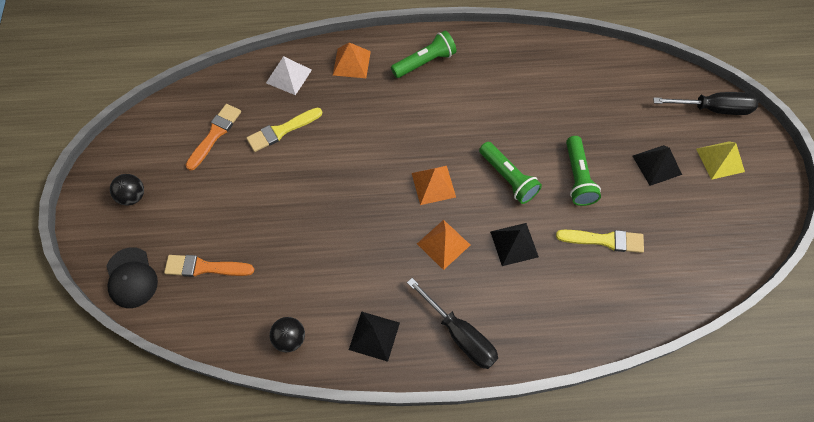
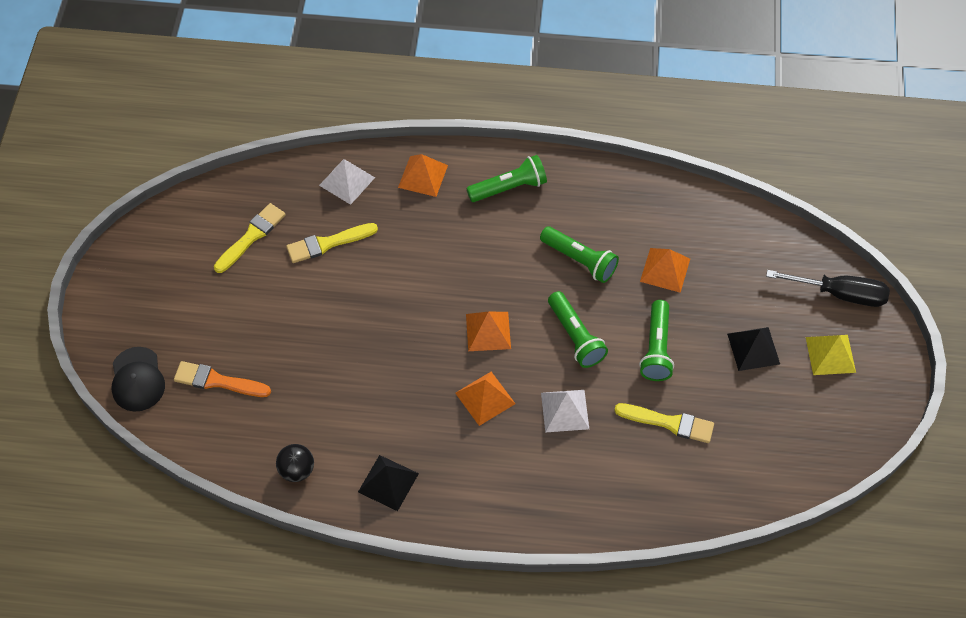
camera: 10 degrees right, 5 degrees down
black ball [110,174,144,205] -> none
orange brush [186,104,241,171] -> yellow brush [214,203,286,273]
black screwdriver [407,278,498,369] -> none
black pyramid [490,223,539,266] -> white pyramid [541,390,589,432]
none -> green flashlight [540,226,619,283]
none -> orange pyramid [640,248,690,293]

